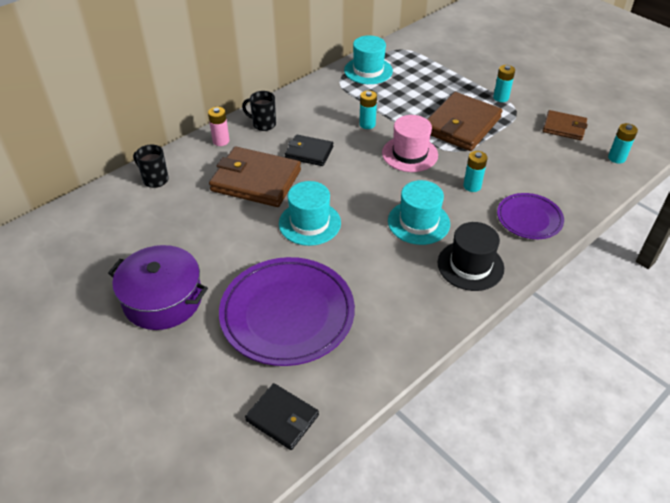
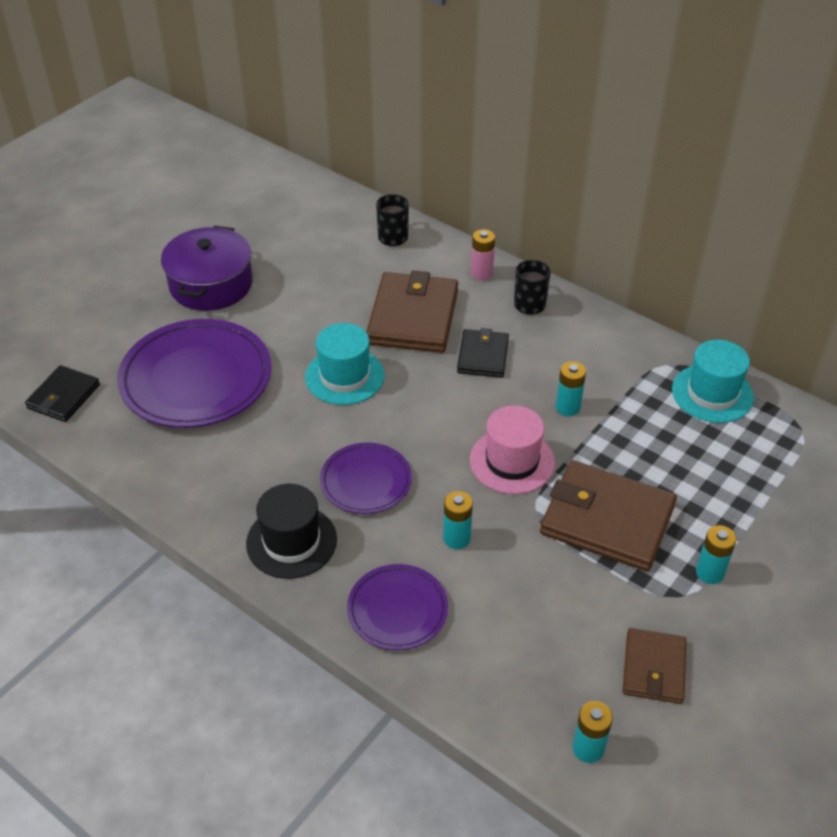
camera: 80 degrees right, 0 degrees up
turquoise hat [388,180,450,245] -> purple plate [320,442,412,514]

